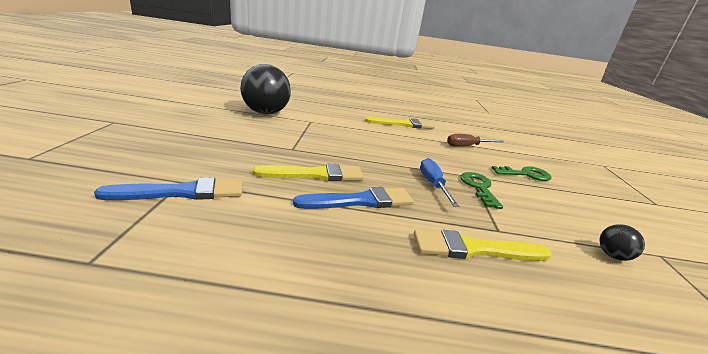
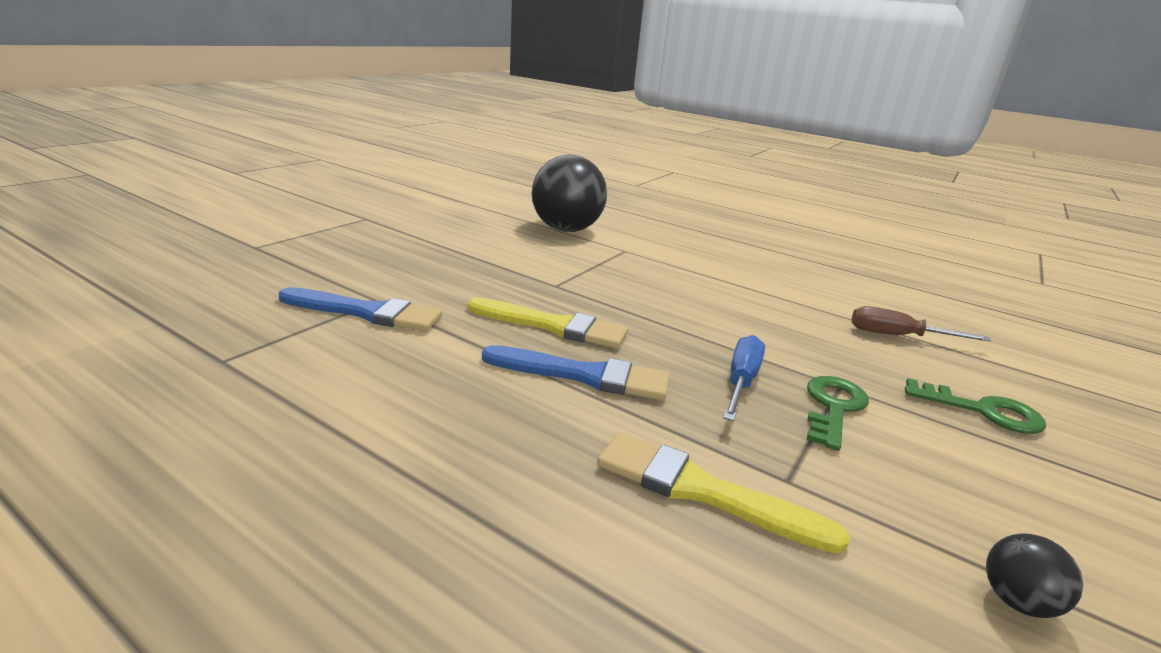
camera: 30 degrees right, 0 degrees up
yellow brush [365,117,435,129] -> none

